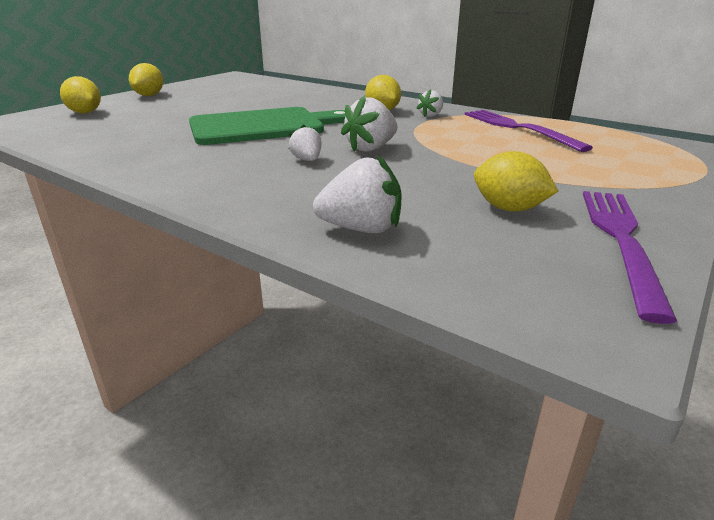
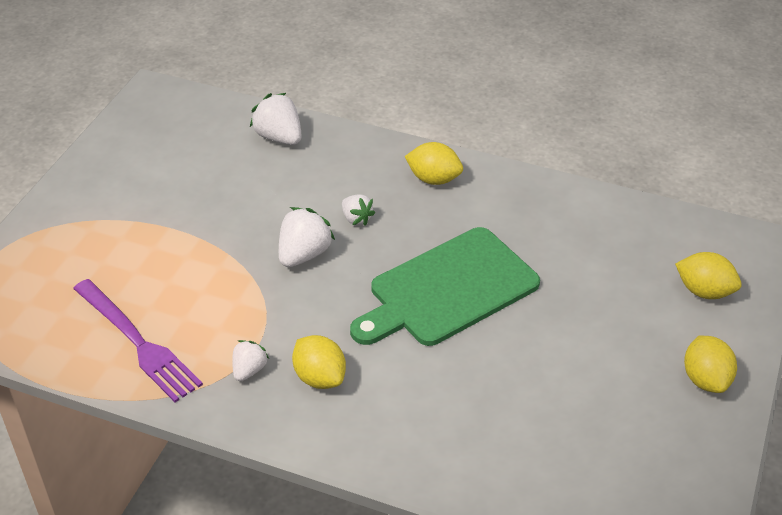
camera: 165 degrees right, 15 degrees up
white strawberry [313,155,402,233] -> white strawberry turned 60 degrees clockwise [250,93,302,145]
yellow lemon [474,151,558,212] -> yellow lemon moved to [405,142,463,185]
purple fork [583,191,677,324] -> none

